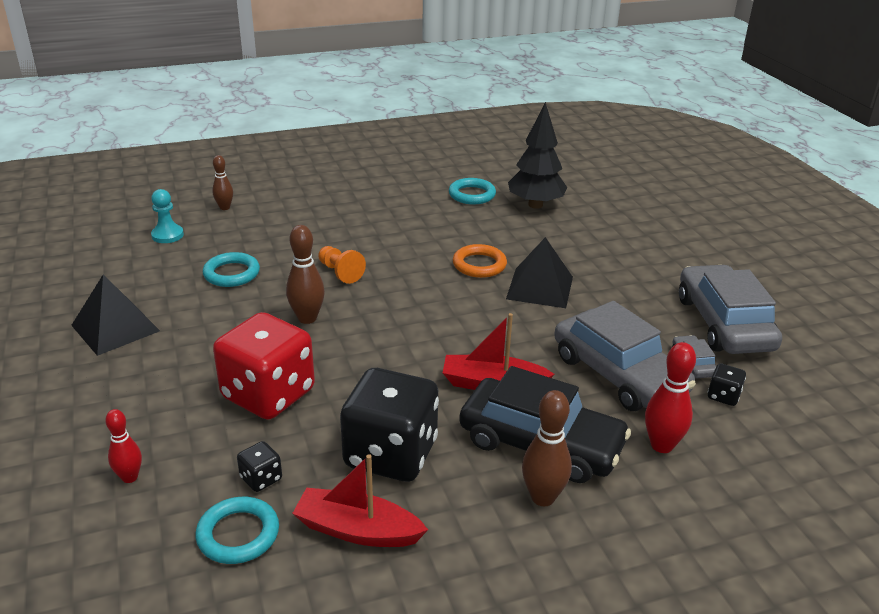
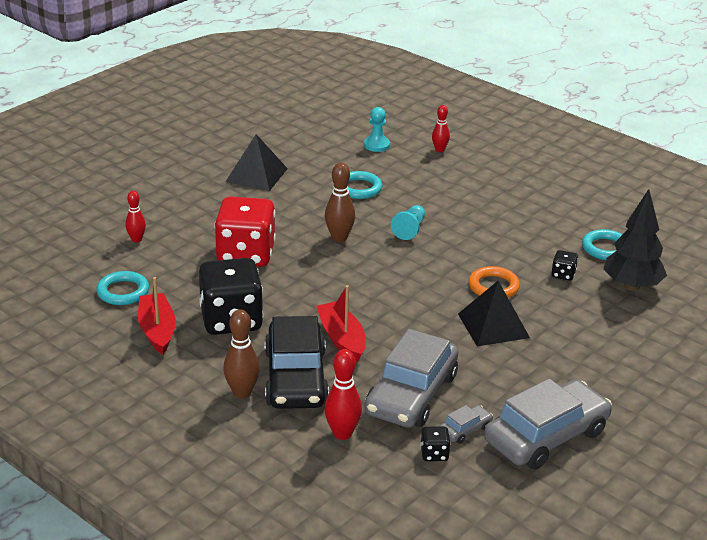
camera: 60 degrees right, 0 degrees up
brown bowling pin [212,155,233,210] -> red bowling pin [432,105,450,152]
black dice [237,441,282,492] -> black dice moved to [551,250,578,281]
orange pawn [318,246,366,284] -> turquoise pawn [391,205,425,240]

